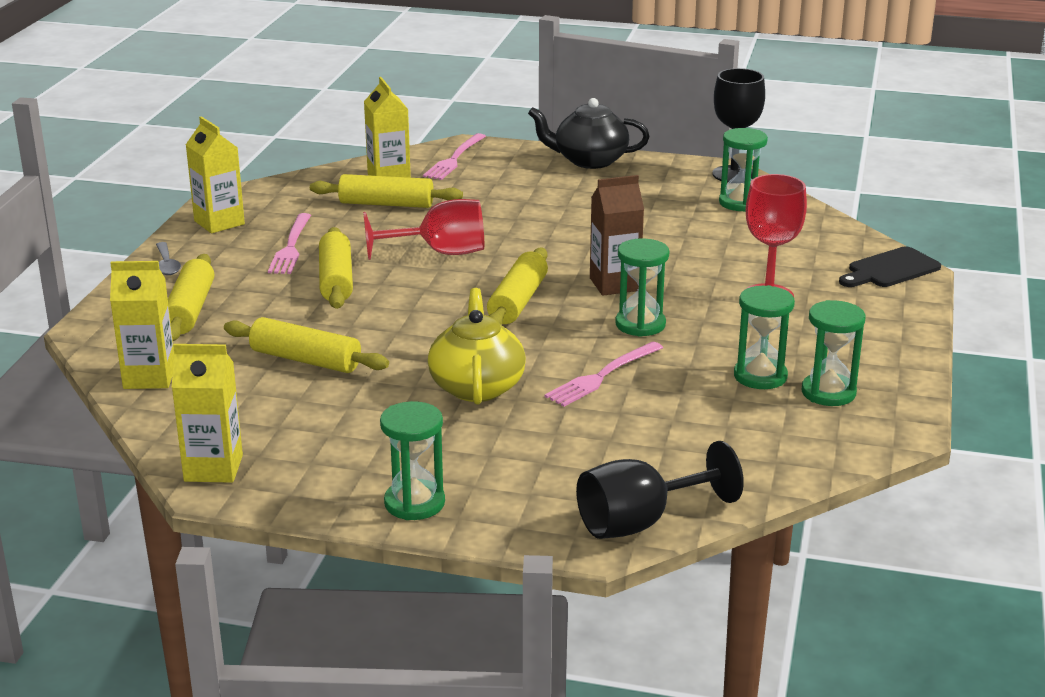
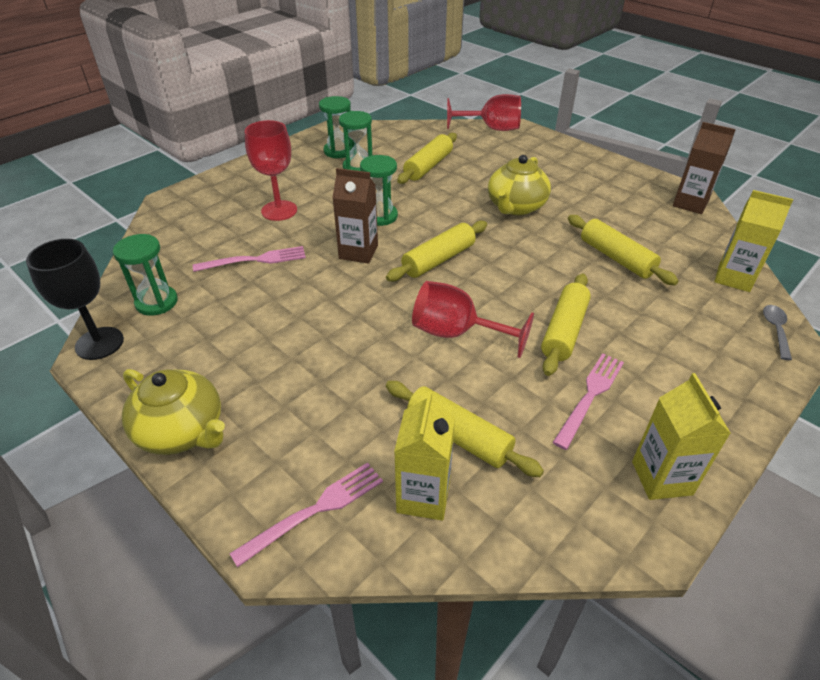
camera: 150 degrees left, 15 degrees up
grey spoon [156,242,181,275] -> grey spoon moved to [763,305,792,360]
yellow rolling pin [168,254,214,341] -> yellow rolling pin moved to [397,133,457,184]
yellow carton [172,344,243,483] -> brown carton [673,122,736,214]
green hourglass [380,401,445,520] -> none
black teapot [528,98,649,169] -> yellow teapot [122,369,225,455]
pink fork [544,341,663,407] -> pink fork moved to [193,246,306,272]
black goblet [576,441,744,539] -> red goblet [447,94,521,131]
black cutting board [839,246,941,287] -> none

